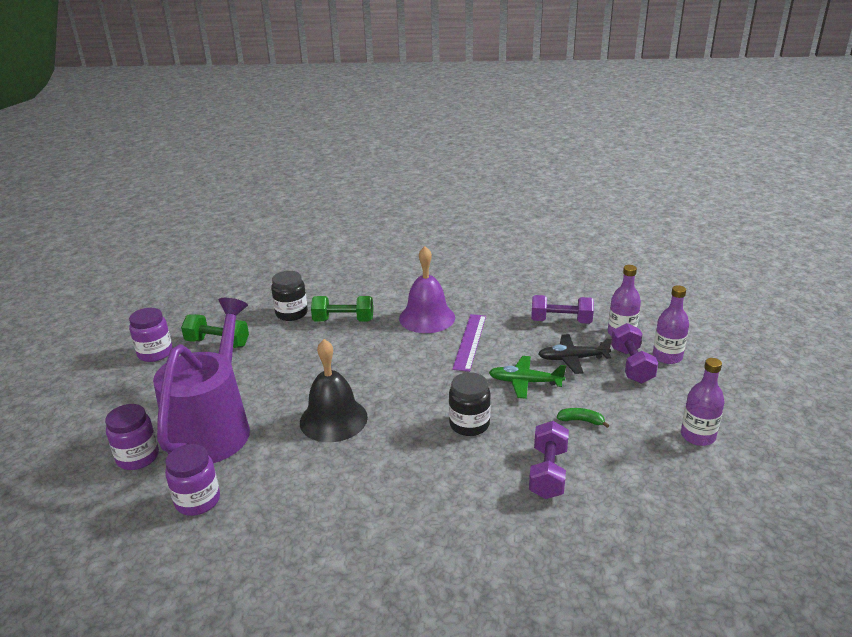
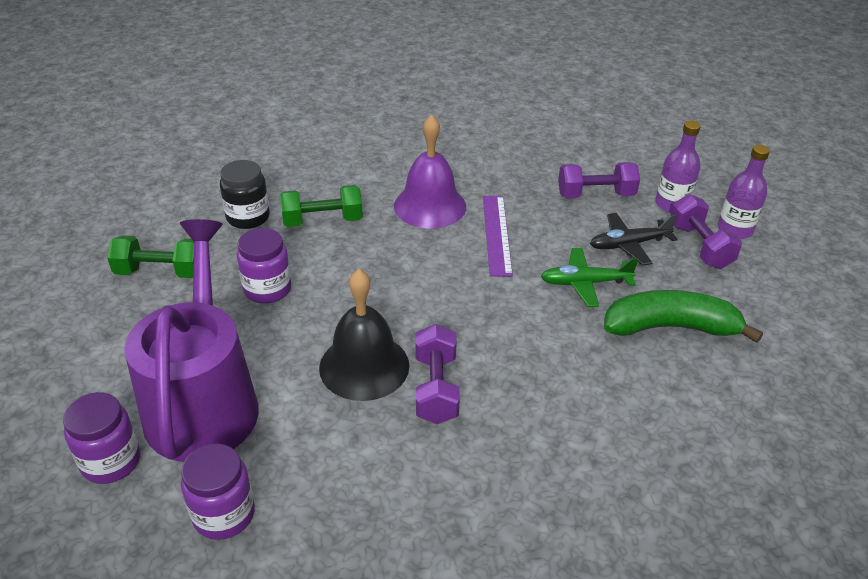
camera: 15 degrees left, 10 degrees up
purple jar [129,308,173,362] -> purple jar moved to [237,228,291,304]
black jar [449,372,491,436] -> none
purple dumbbell [529,421,569,499] -> purple dumbbell moved to [415,324,460,424]
green banana [557,408,609,428] -> green banana [604,290,763,343], size x2.40
purple bottle [681,358,724,446] -> none

